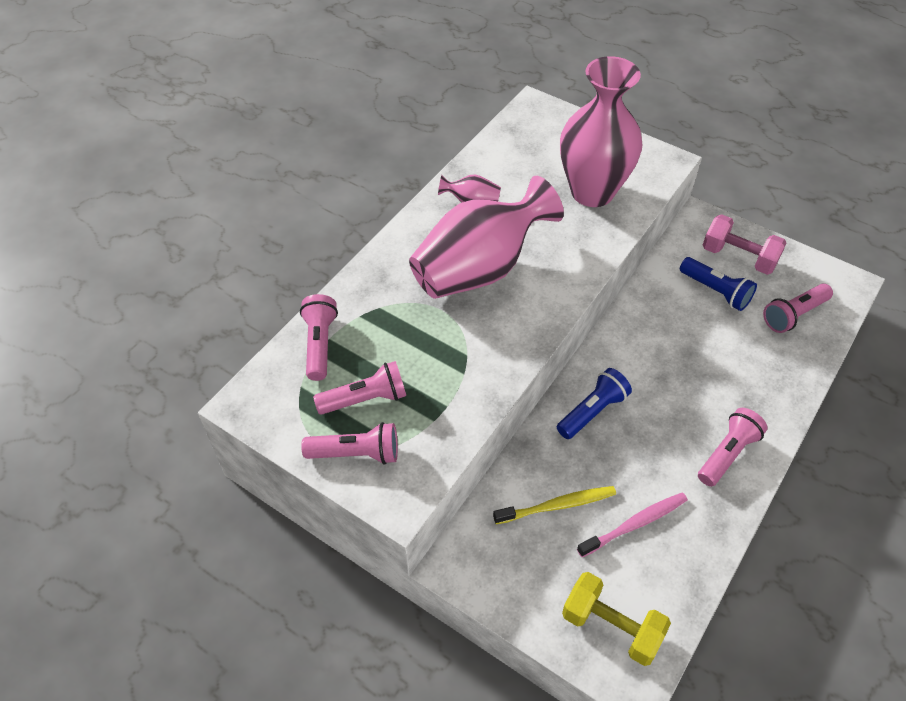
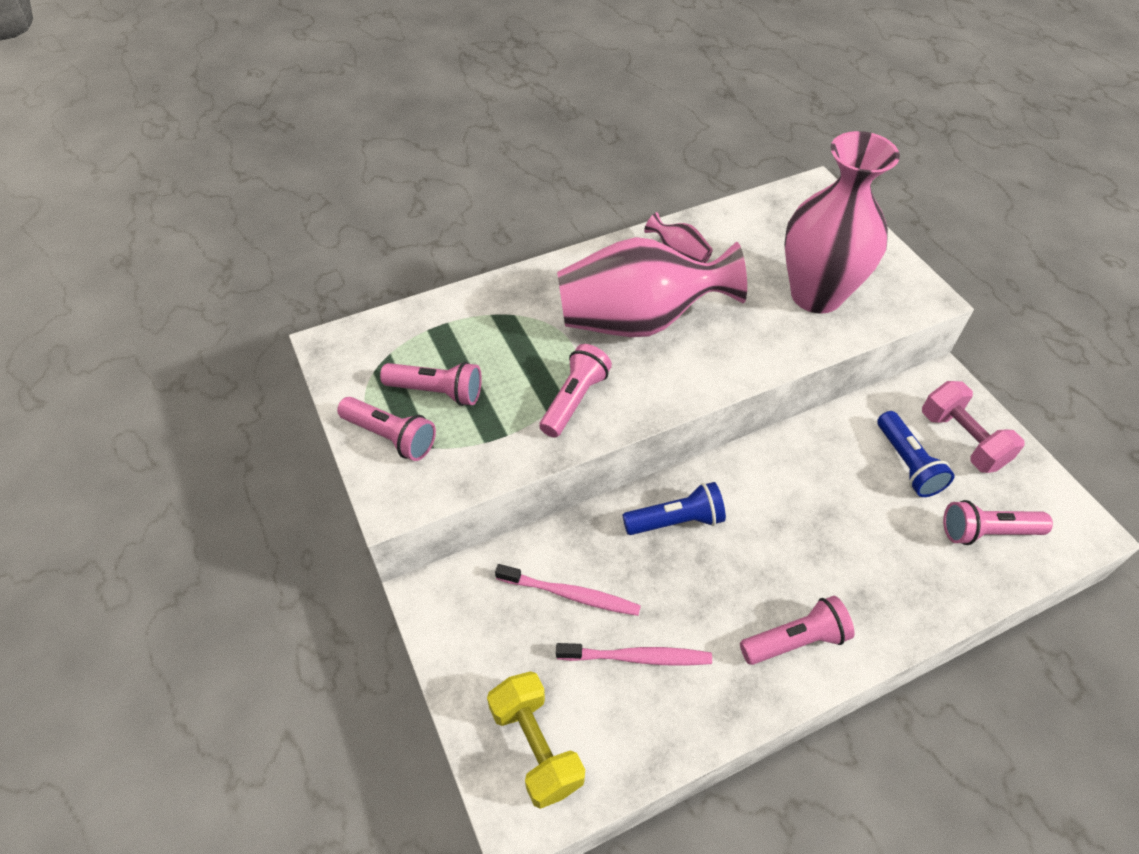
camera: 30 degrees right, 0 degrees up
pink flashlight [300,294,338,381] -> pink flashlight moved to [539,344,612,438]
yellow toothbrush [493,486,616,524] -> pink toothbrush [495,564,641,616]

